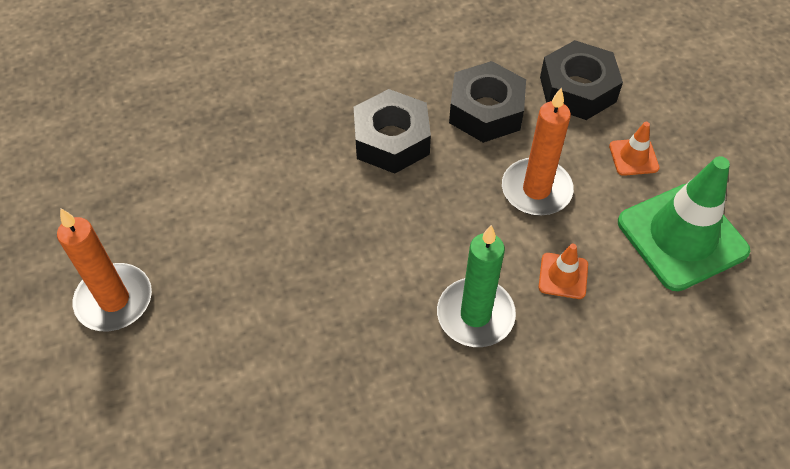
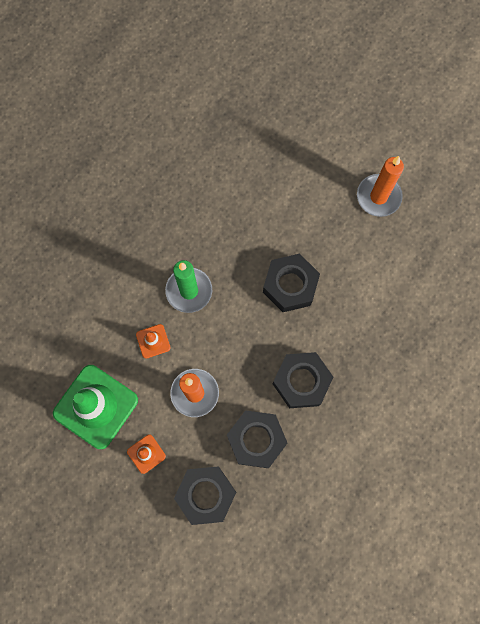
camera: 150 degrees right, 20 degrees up
none -> black nut [263,254,320,312]

